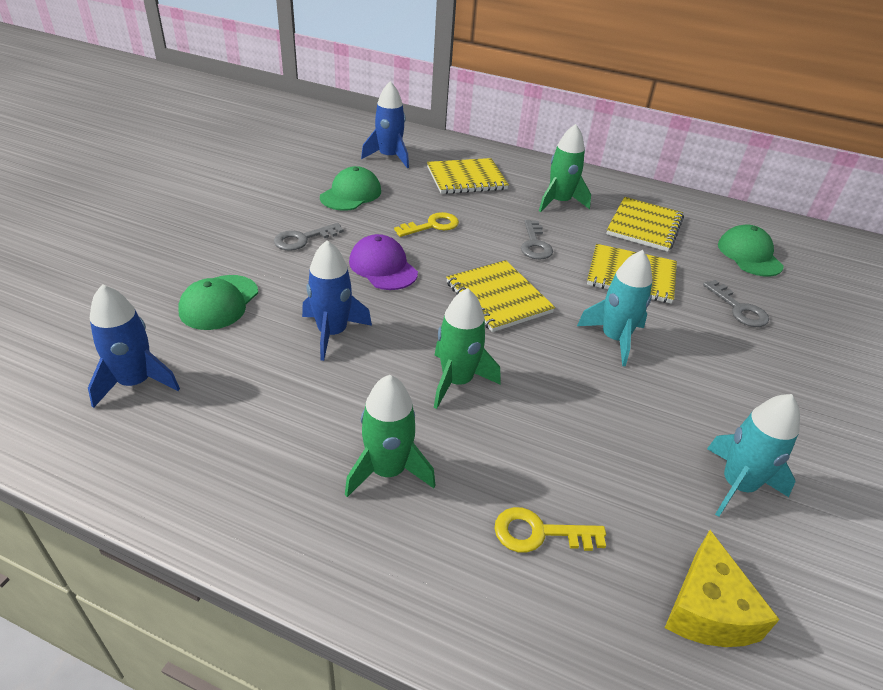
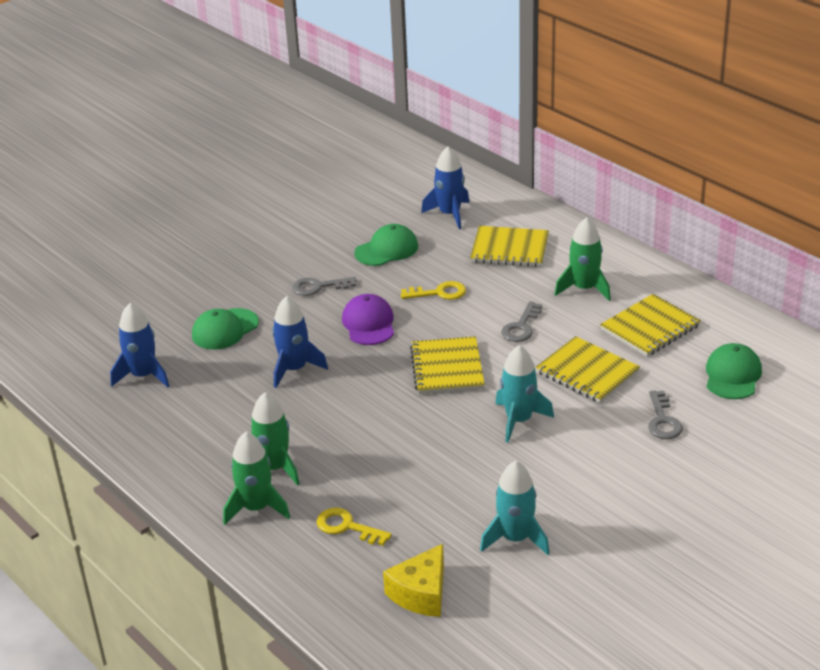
camera: 30 degrees right, 5 degrees down
green rocket [434,288,501,409] -> green rocket moved to [223,432,290,525]

